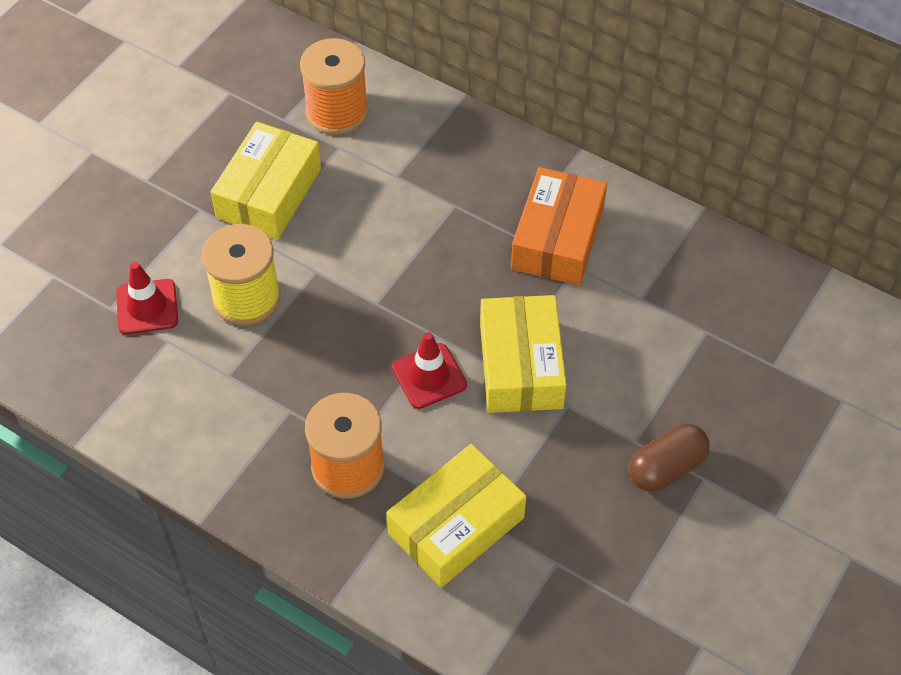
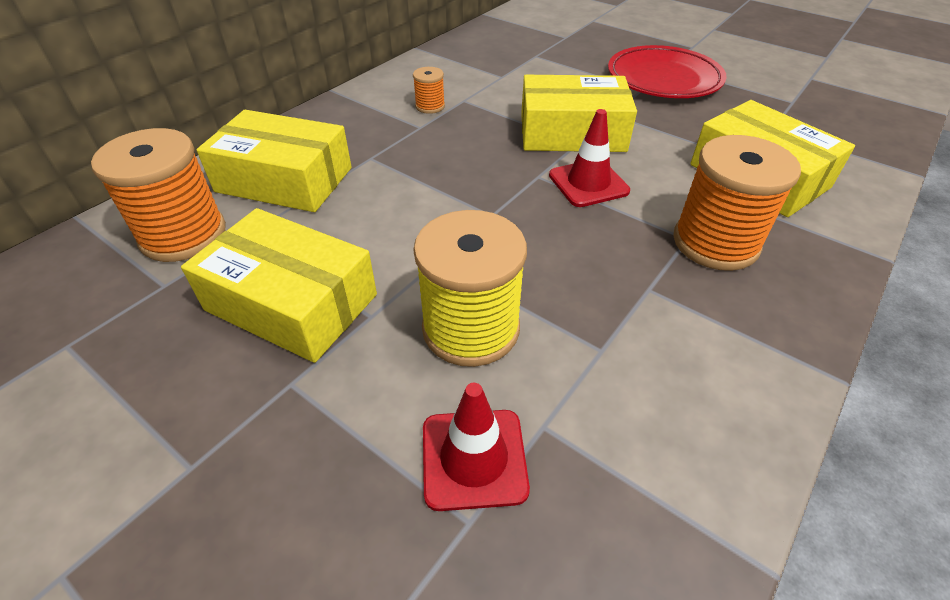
camera: 85 degrees left, 10 degrees down
orange box [511,167,607,286] -> orange spool [413,67,445,114]
brown capsule [629,423,710,492] -> red plate [608,45,727,98]
none -> yellow box [196,110,352,212]

